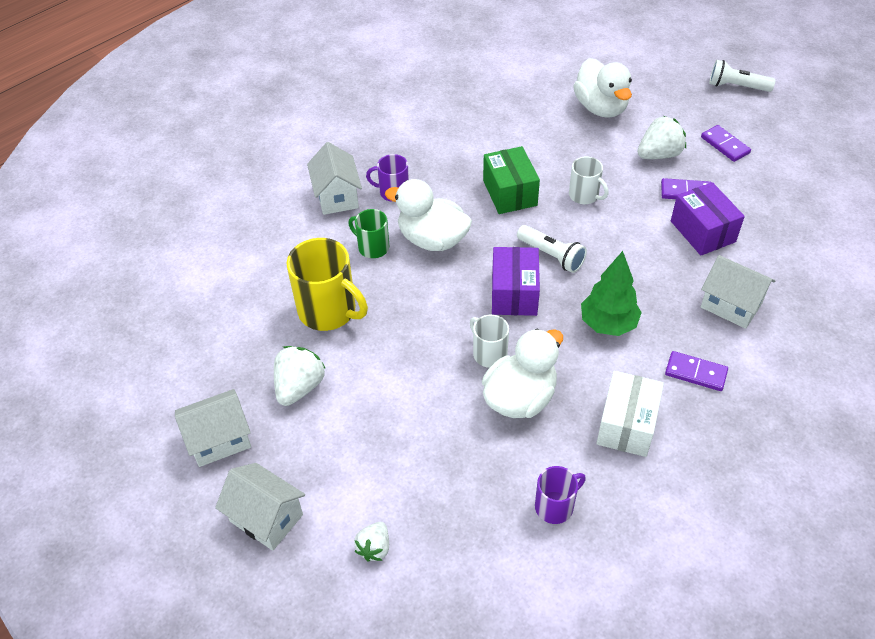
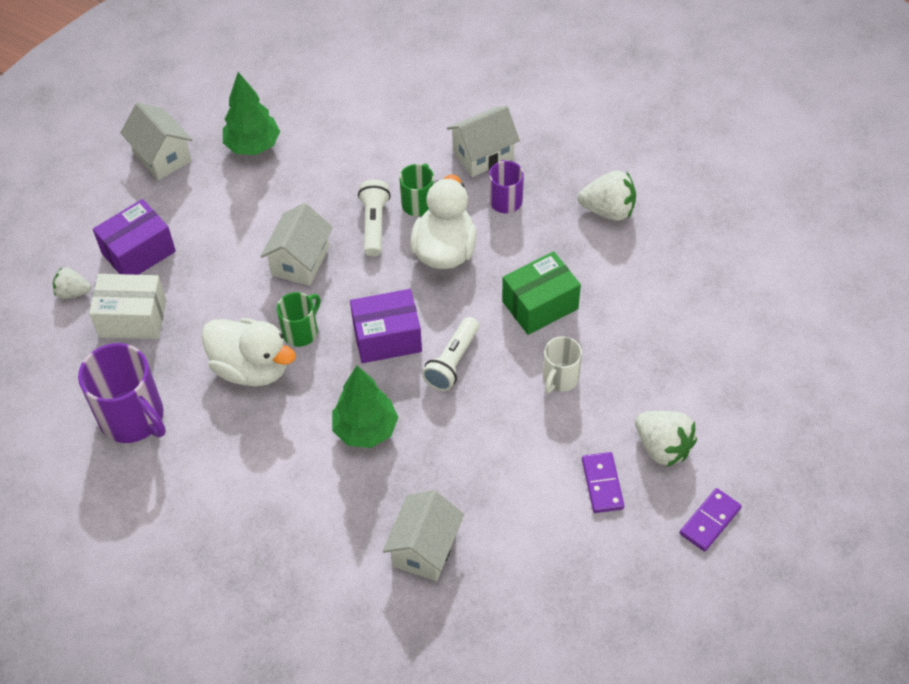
camera: 75 degrees right, 5 degrees up
white house [215,463,305,550] -> white house moved to [260,203,333,286]
white strawberry [274,346,326,406] -> white strawberry moved to [578,170,636,221]
yellow mug [287,238,368,331] -> none
white mug [470,314,509,368] -> green mug [277,292,321,347]
purple mug [535,466,586,524] -> purple mug [78,343,166,443], size x1.78
white duck [573,58,632,118] -> none
white box [596,371,664,457] -> white box moved to [89,274,166,339]
purple domino [665,351,728,391] -> none
purple box [671,182,745,255] -> purple box moved to [93,199,176,275]
white flashlight [709,60,776,92] -> white flashlight moved to [358,180,391,256]
none -> green tree [223,72,280,155]

